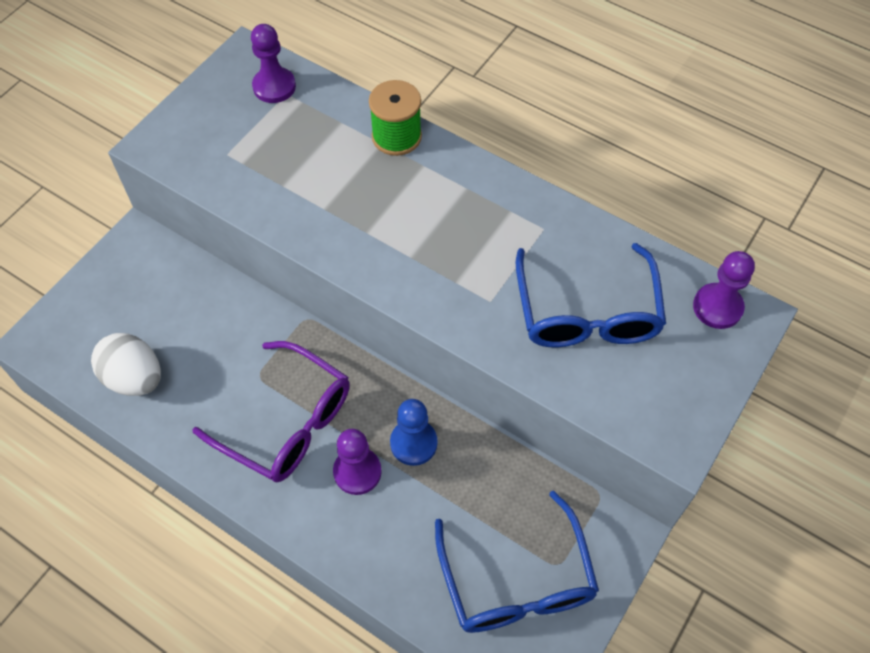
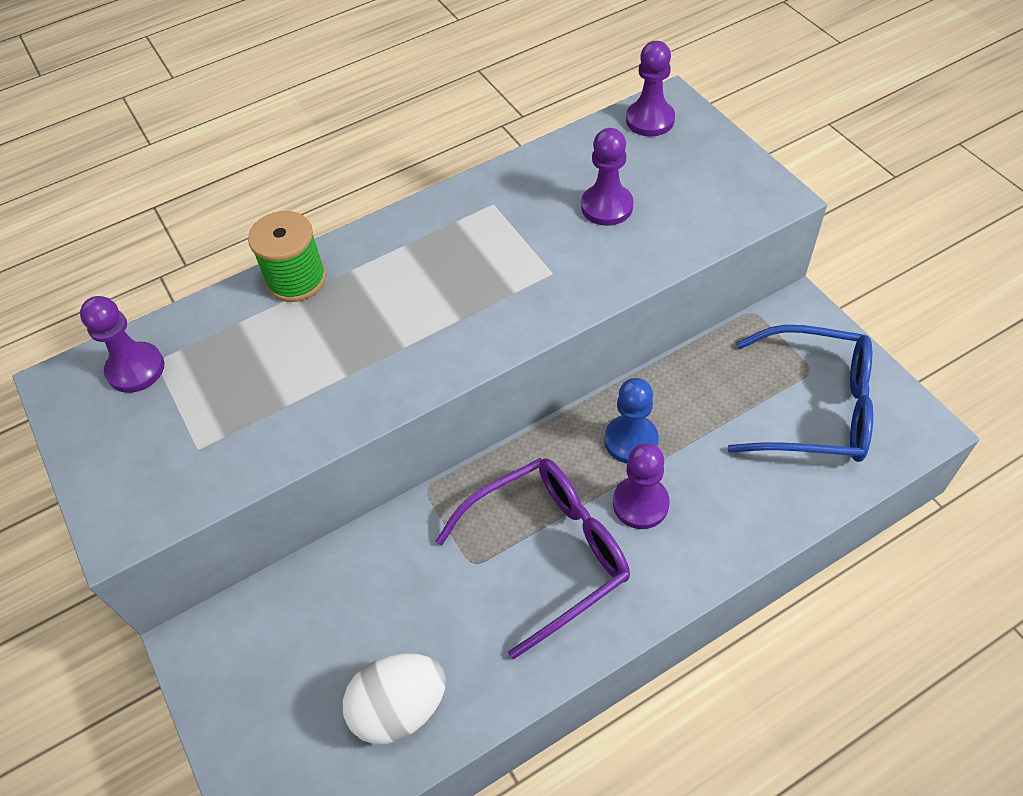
camera: 60 degrees left, 5 degrees down
blue glasses [516,243,666,347] -> purple pawn [581,128,634,226]

